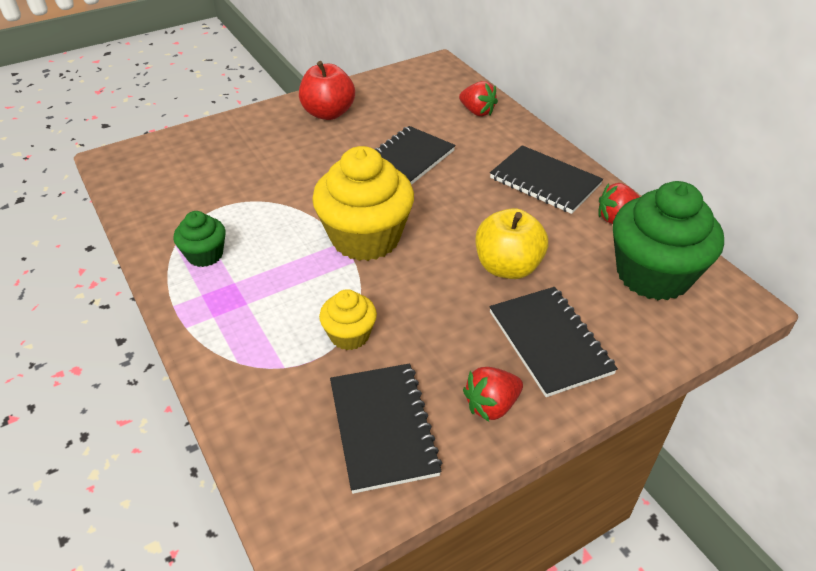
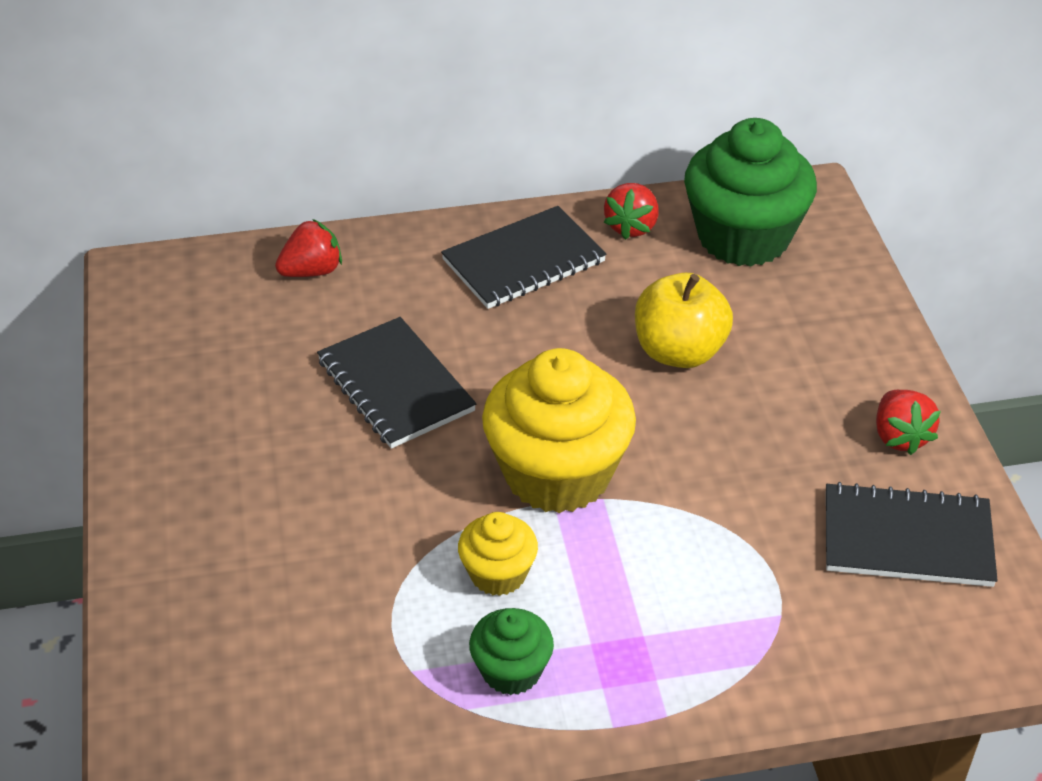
camera: 70 degrees left, 0 degrees up
red apple [299,61,355,120] -> none
yellow cupcake [319,289,377,350] -> yellow cupcake moved to [458,512,538,596]
black notebook [489,287,618,397] -> none

